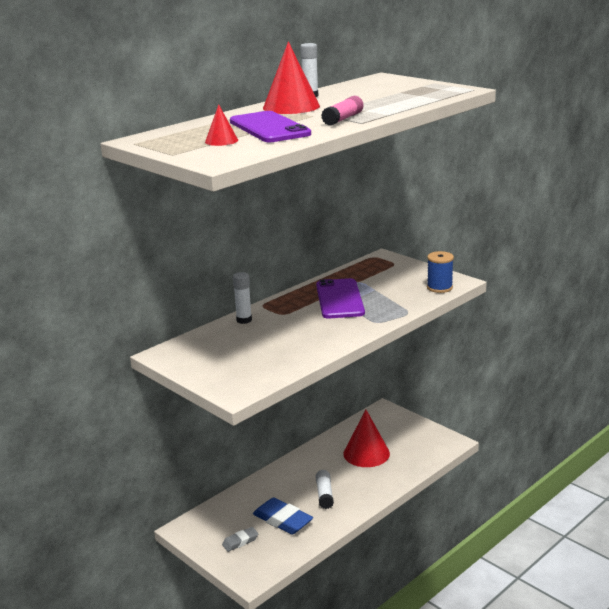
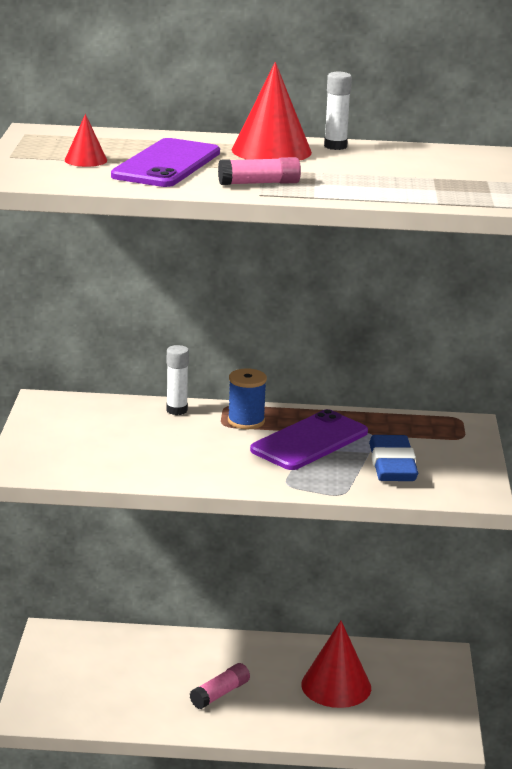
camera: 45 degrees right, 0 degrees up
grey eraser [222,527,258,552] -> none
blue eraser [253,498,313,535] -> blue eraser moved to [369,435,418,481]
white glue stick [316,470,334,509] -> pink glue stick [190,663,250,709]
blue spool [427,251,454,293] -> blue spool moved to [228,368,267,429]

